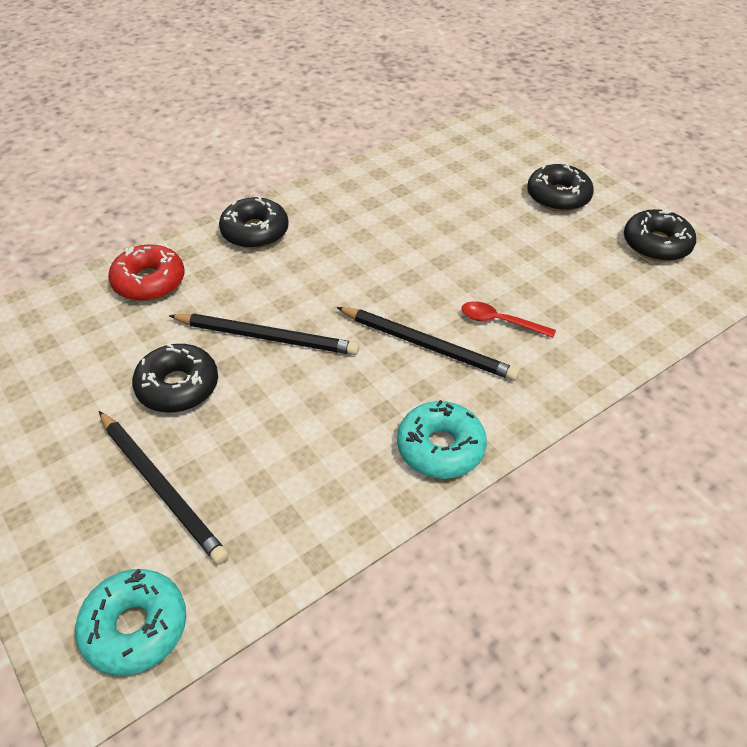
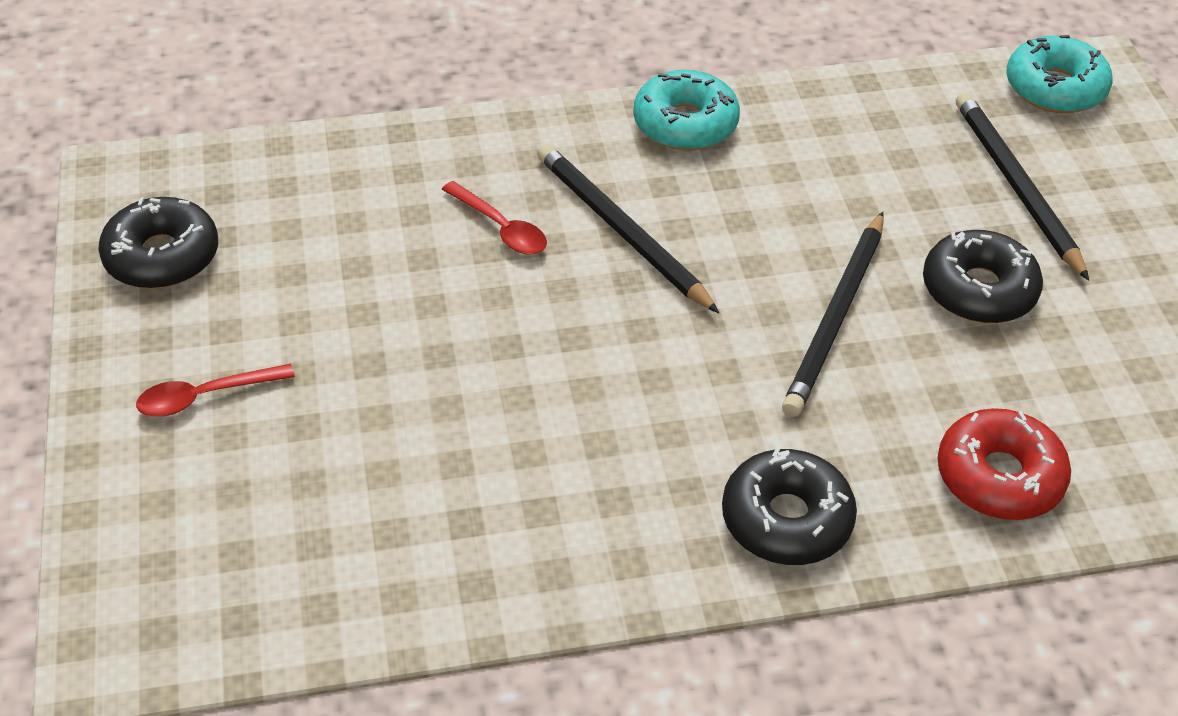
camera: 155 degrees left, 0 degrees up
black pencil [169,314,359,355] -> black pencil turned 105 degrees counterclockwise [782,212,884,417]
black donut [527,163,594,212] -> red spoon [136,364,295,417]

